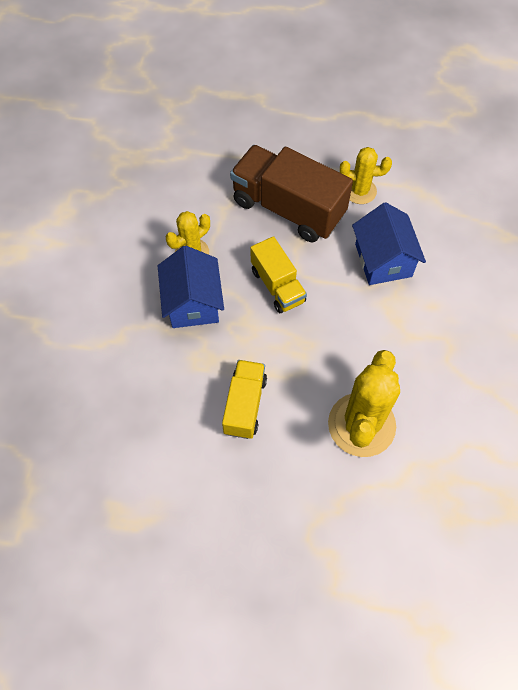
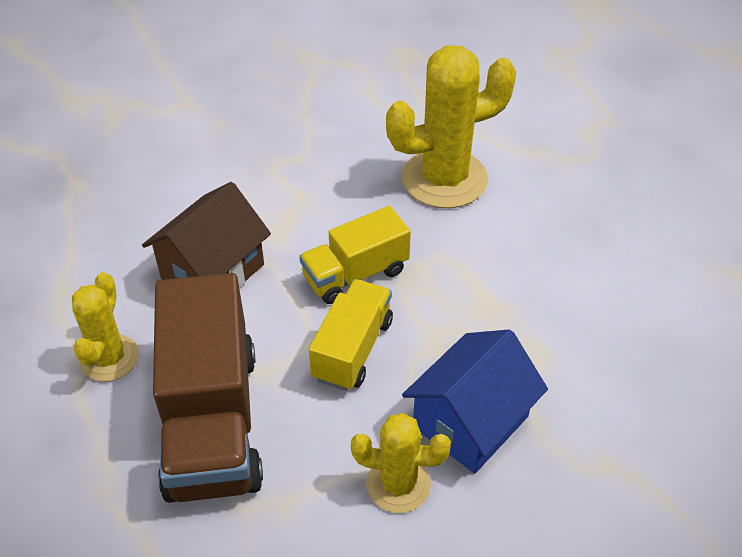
camera: 130 degrees left, 15 degrees down
yellow truck [222,360,267,439] -> yellow truck moved to [299,206,411,304]
yellow cactus [340,147,392,204] -> yellow cactus turned 45 degrees clockwise [72,272,139,382]
blue house [352,202,426,285] -> brown house [142,182,271,288]

